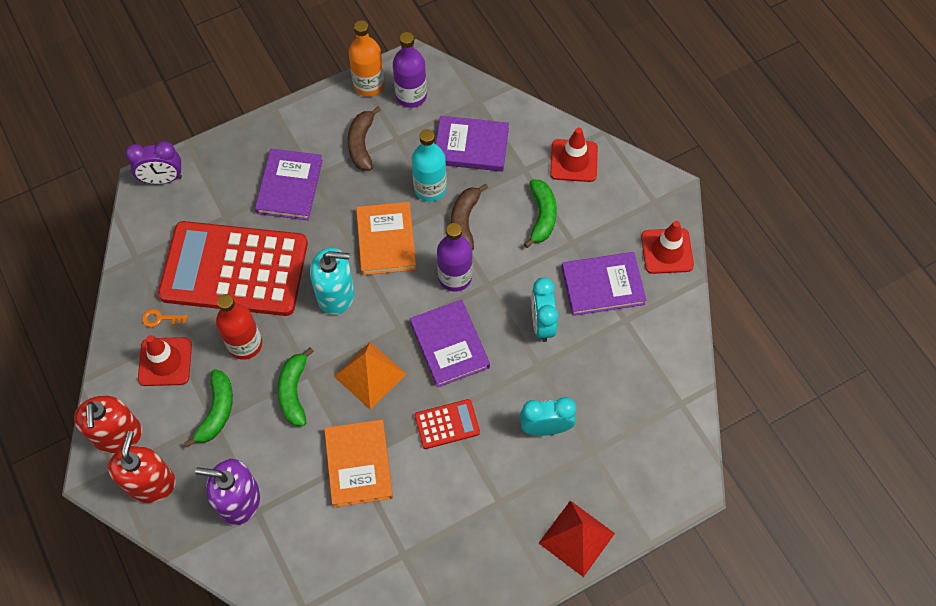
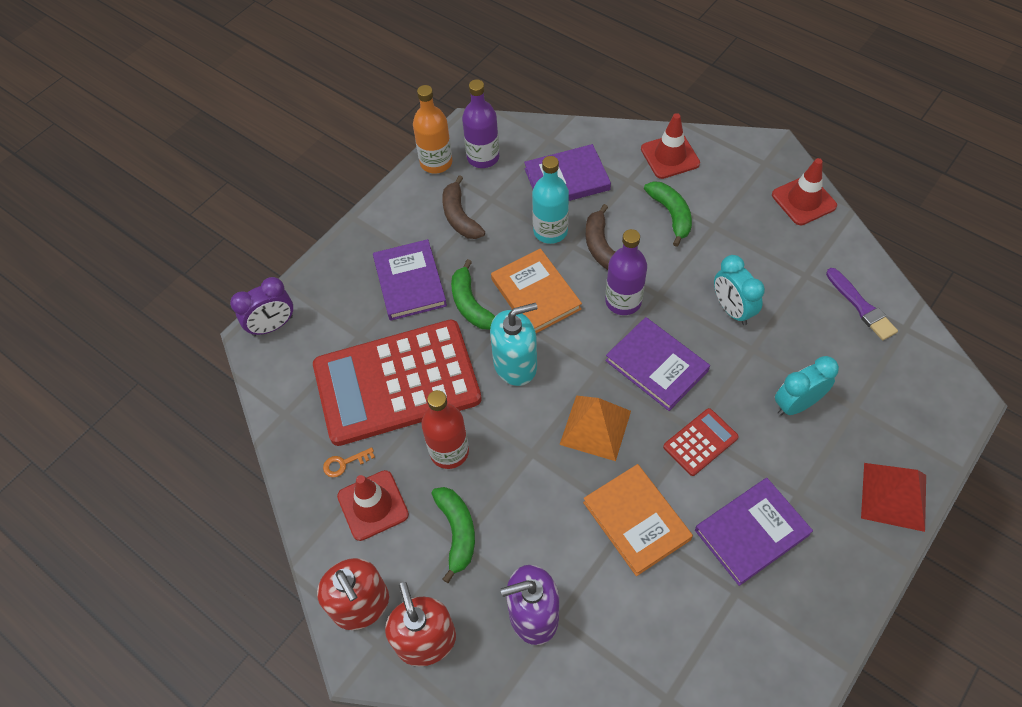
camera: 20 degrees left, 5 degrees down
green banana [277,347,314,426] -> green banana moved to [451,259,495,330]
purple book [561,252,647,316] -> purple book moved to [695,478,813,586]
none -> purple brush [826,268,898,340]

